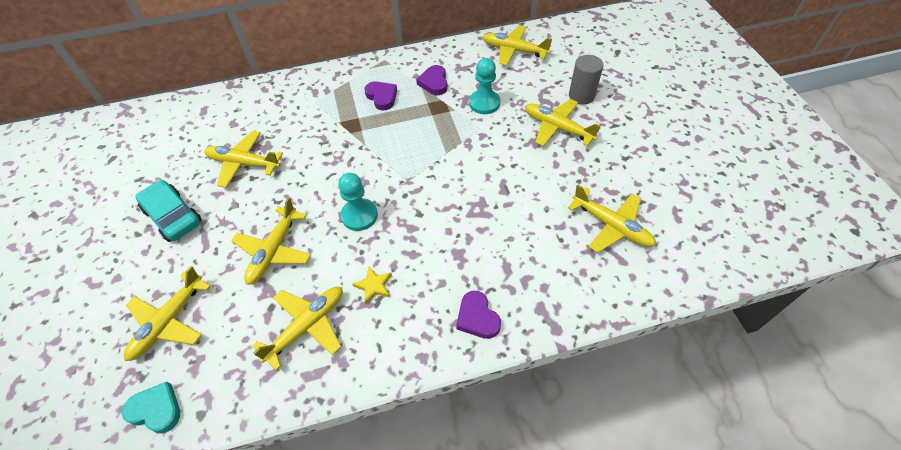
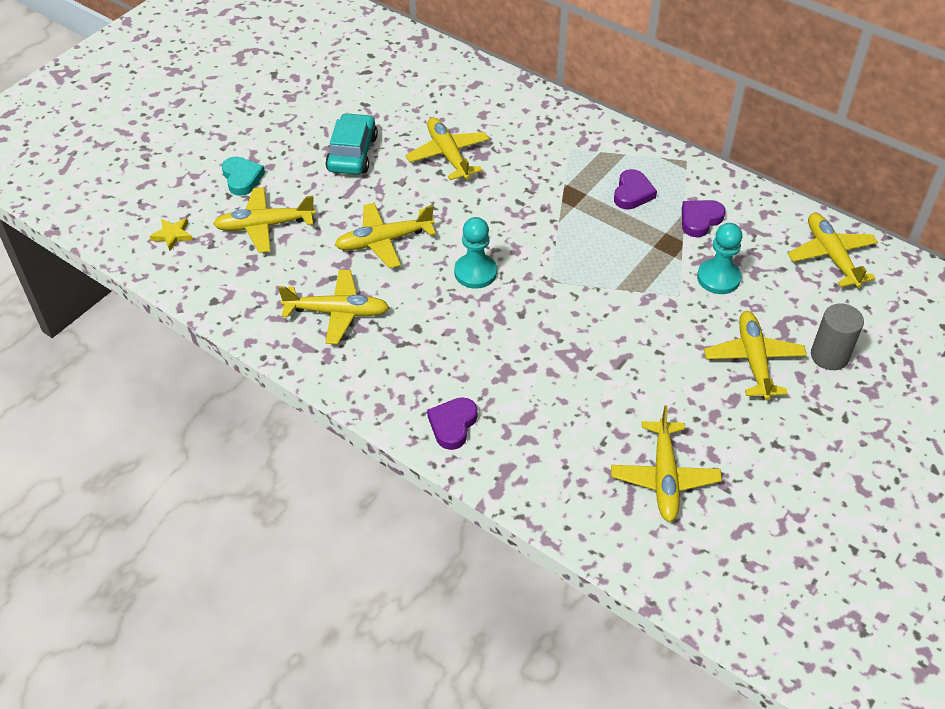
camera: 50 degrees right, 5 degrees down
turquoise heart [122,381,180,433] -> turquoise heart moved to [222,156,265,196]
yellow star [352,267,392,304] -> yellow star moved to [150,218,193,251]

